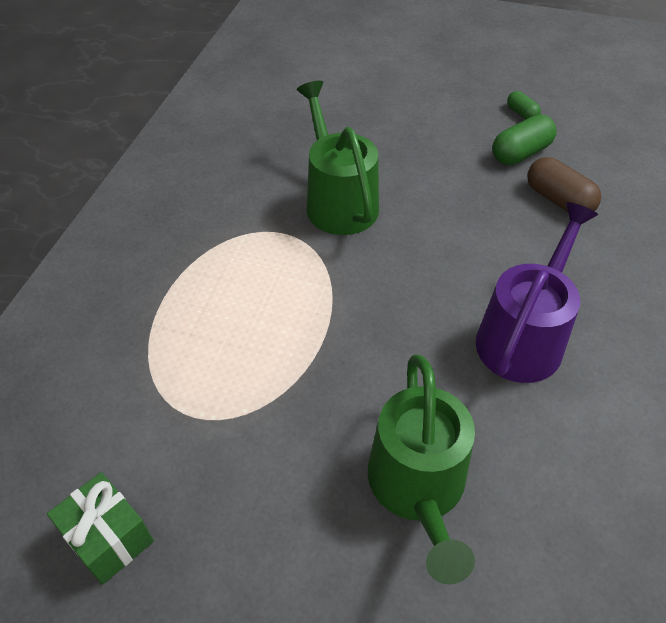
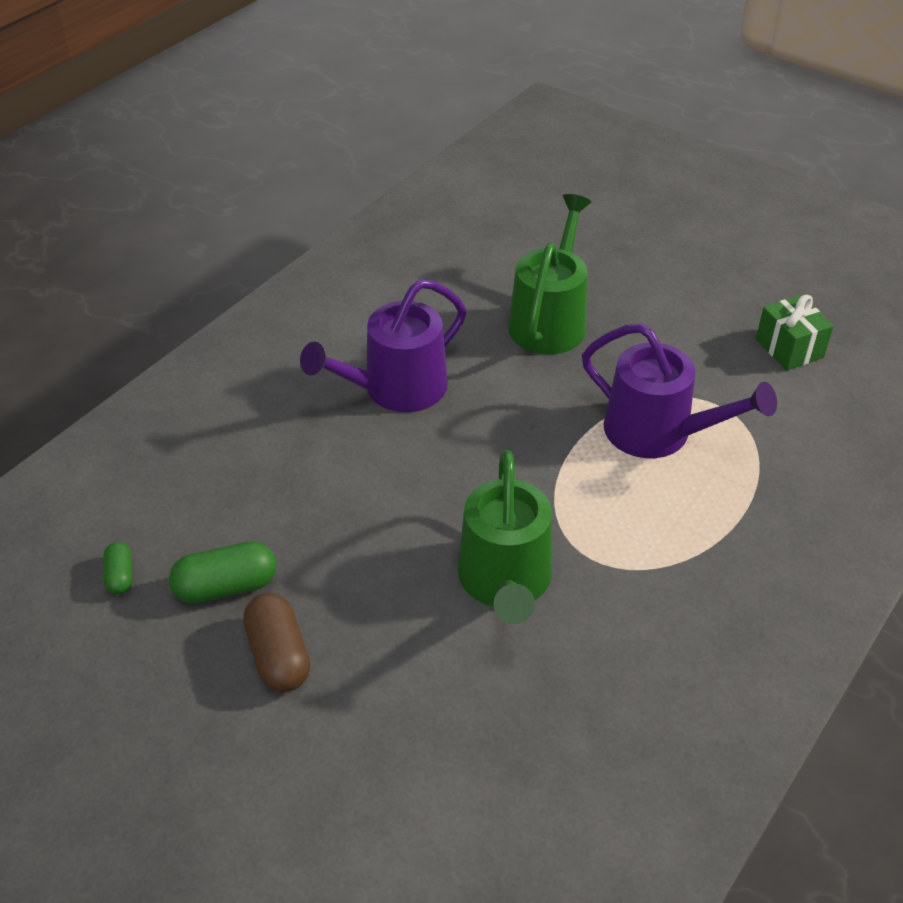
camera: 160 degrees left, 5 degrees down
green capsule [507,91,541,120] -> green capsule moved to [103,542,132,595]
brown capsule [527,157,601,212] -> brown capsule moved to [243,593,310,692]
none -> purple watering can [582,323,777,458]

